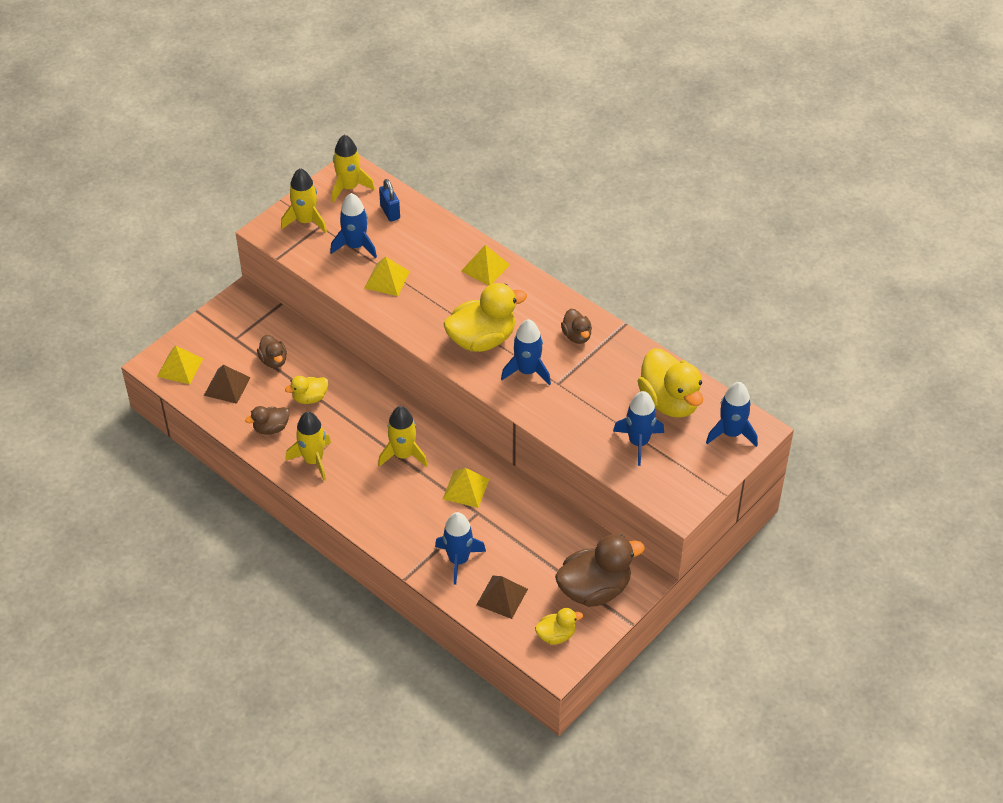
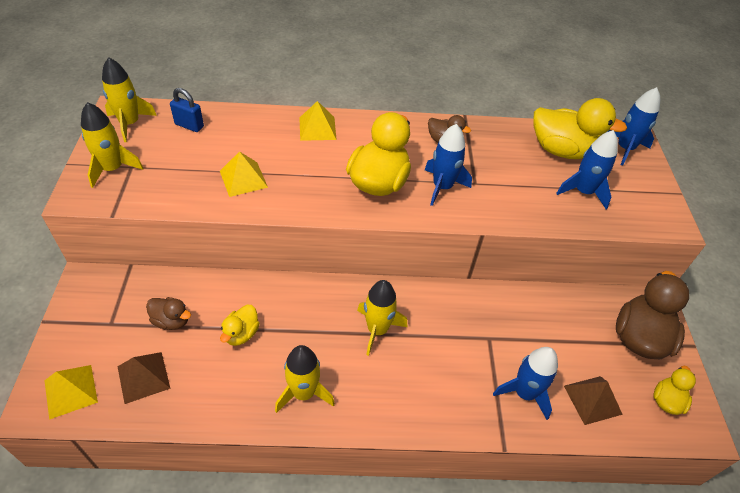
camera: 45 degrees left, 0 degrees up
brown duck [245,406,290,435] -> none
blue rocket [330,193,377,259] -> none
yellow pyramid [443,468,489,508] -> none

